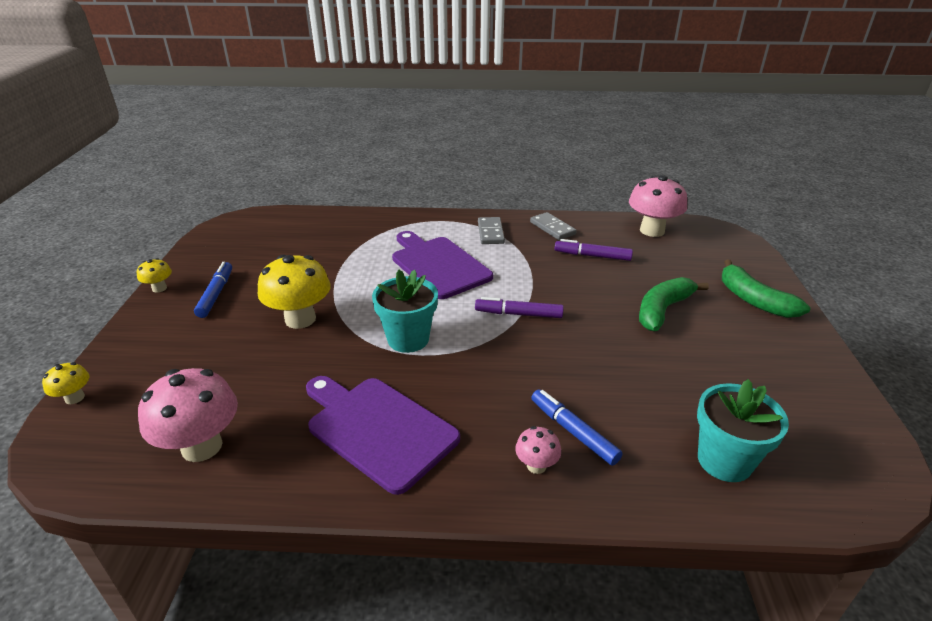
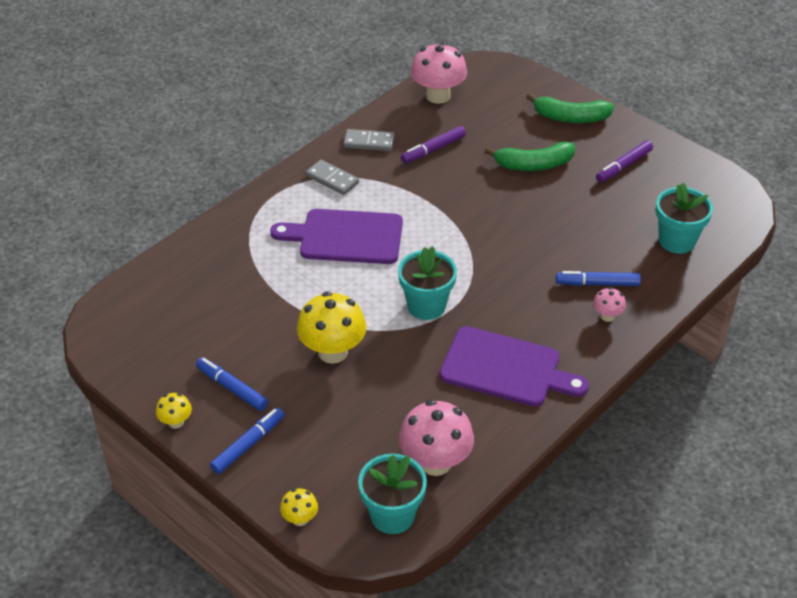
camera: 50 degrees left, 10 degrees up
purple cutting board [306,376,460,495] -> purple cutting board turned 150 degrees counterclockwise [440,326,589,407]
purple marker [475,297,564,318] -> purple marker moved to [596,140,653,182]
green banana [639,277,709,331] -> green banana turned 90 degrees counterclockwise [485,142,575,171]
none -> blue marker [210,408,284,474]
none -> turquoise flower pot [358,454,427,534]

